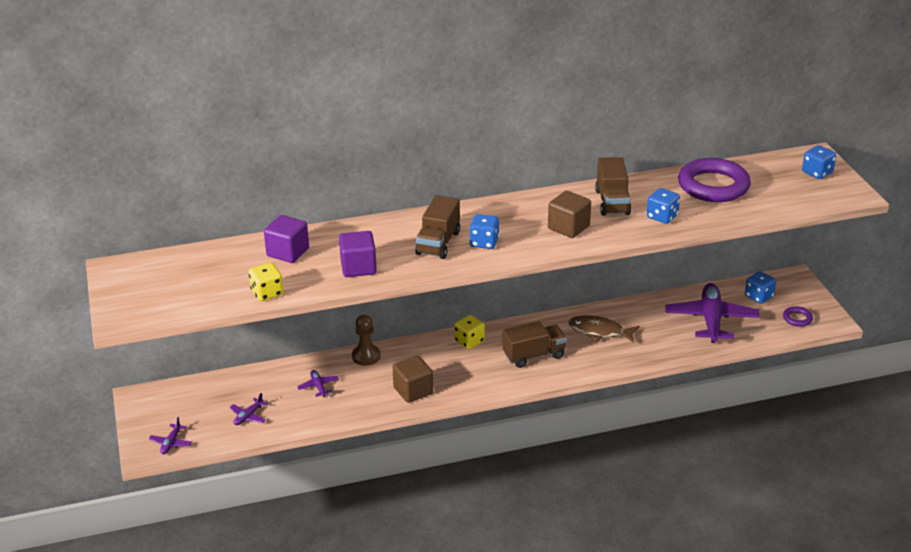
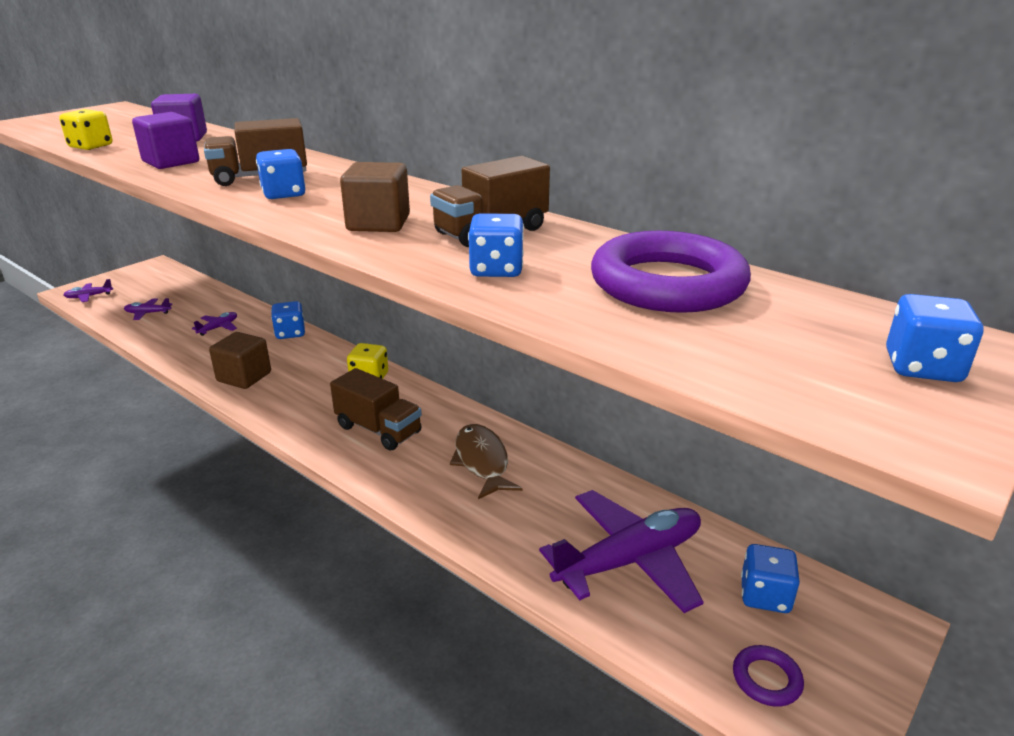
camera: 55 degrees right, 5 degrees down
brown pawn [352,315,381,366] -> blue dice [271,301,305,339]

